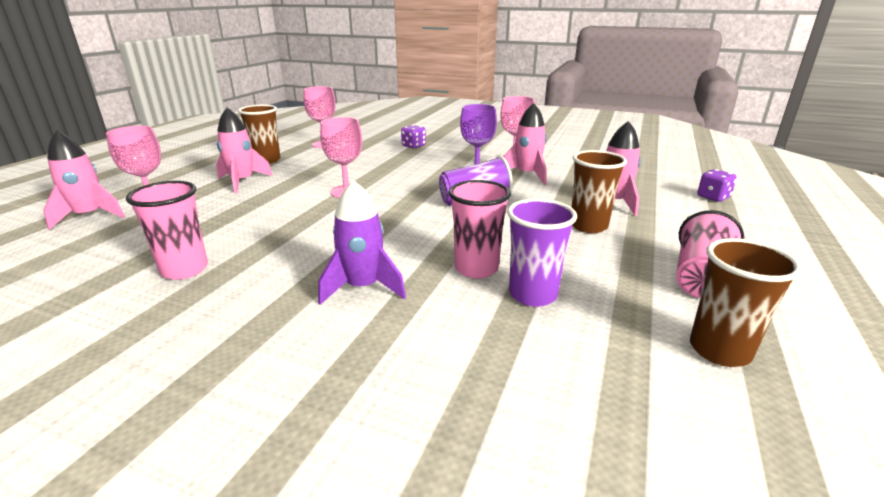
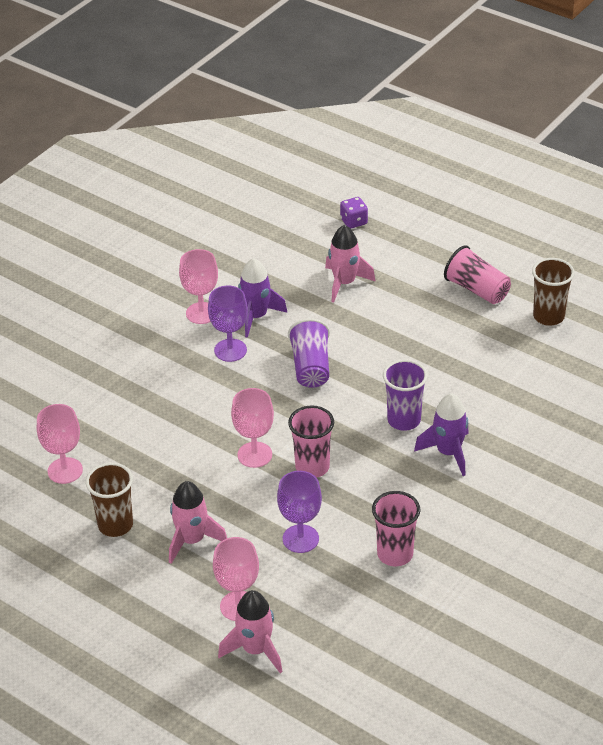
camera: 75 degrees left, 15 degrees up
purple dice [401,125,426,148] -> none
pink cup [448,180,511,279] -> pink cup moved to [288,405,334,478]
pink rocket [504,103,547,185] -> purple rocket [238,258,288,338]
purple cup [507,199,577,307] -> purple cup moved to [383,359,428,431]
brown cup [572,150,627,233] -> none
none -> purple goblet [277,471,322,553]

